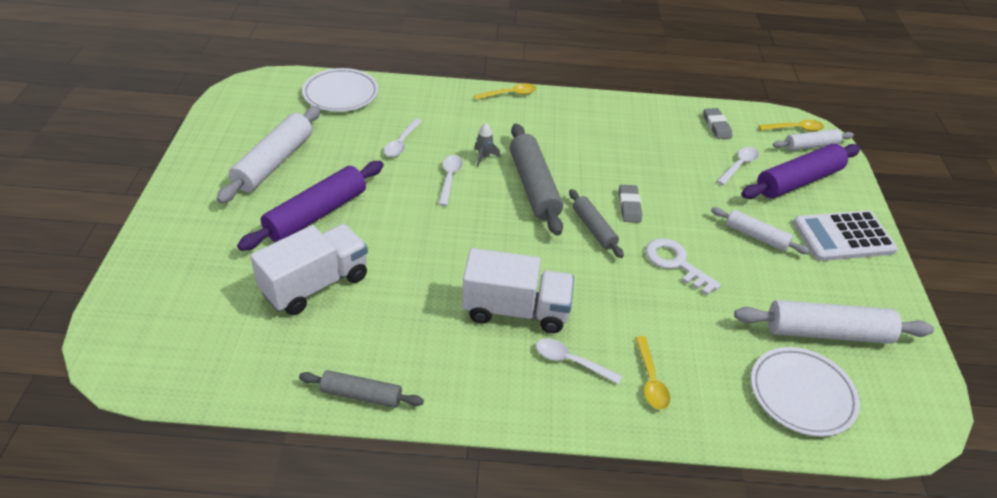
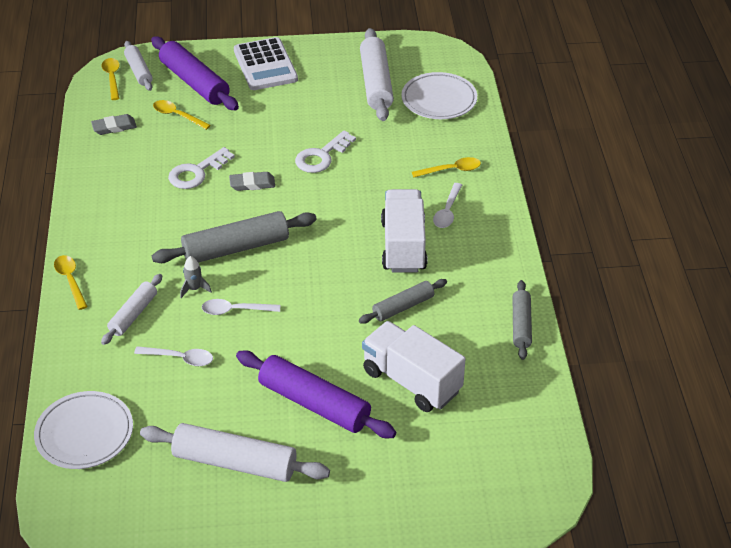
camera: 95 degrees left, 0 degrees up
grey rolling pin [569,189,624,258] -> grey rolling pin moved to [359,279,447,324]
white rolling pin [711,207,810,254] -> white rolling pin moved to [101,274,162,345]
white spoon [717,147,759,185] -> yellow spoon [153,100,211,130]
none -> white key [168,147,235,189]

